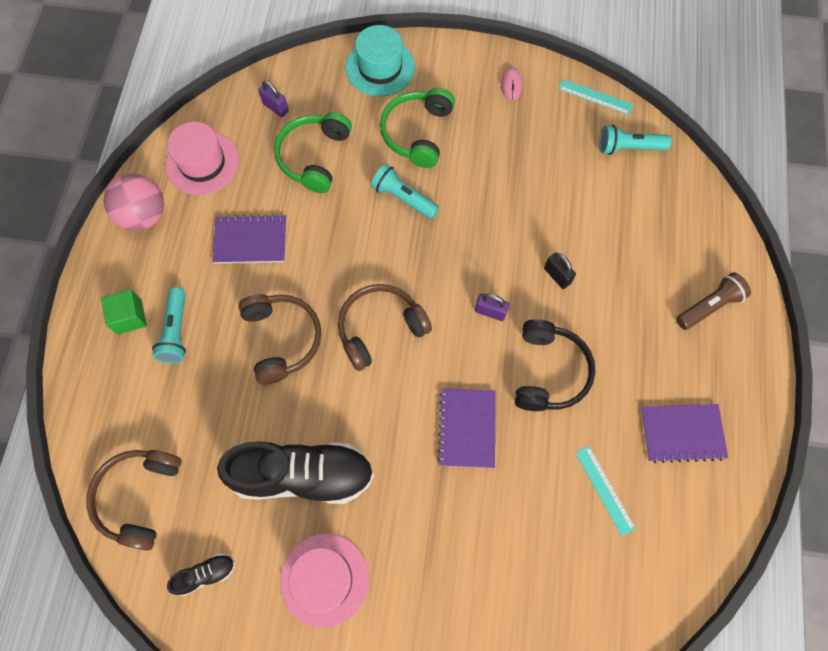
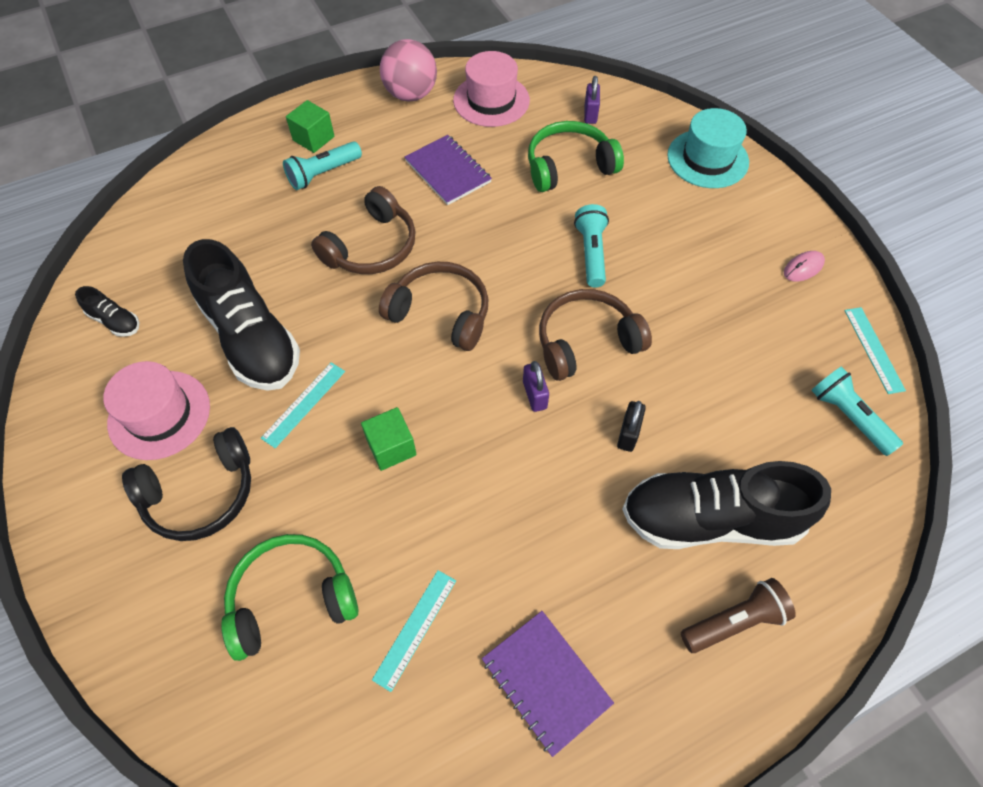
camera: 55 degrees right, 10 degrees down
brown headphones [86,450,182,551] -> brown headphones moved to [539,289,652,381]
green headphones [380,88,455,168] -> green headphones moved to [221,534,359,661]
purple notebook [437,388,496,468] -> green cube [361,407,417,471]
black headphones [515,319,595,411] -> black headphones moved to [122,427,251,541]
brown flashlight [676,272,751,330] -> brown flashlight turned 45 degrees counterclockwise [681,578,796,653]
none -> turquoise ruler [261,362,345,448]
none -> black shoe [622,461,831,549]

